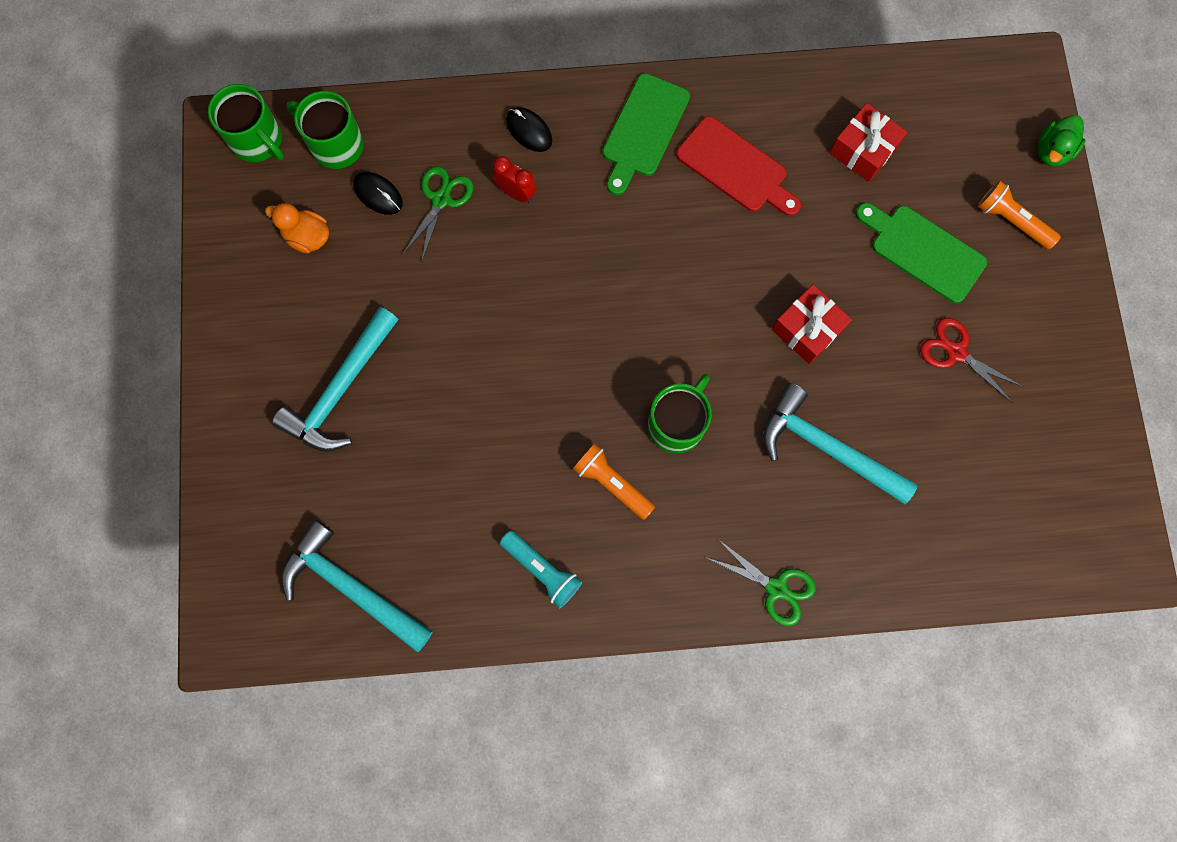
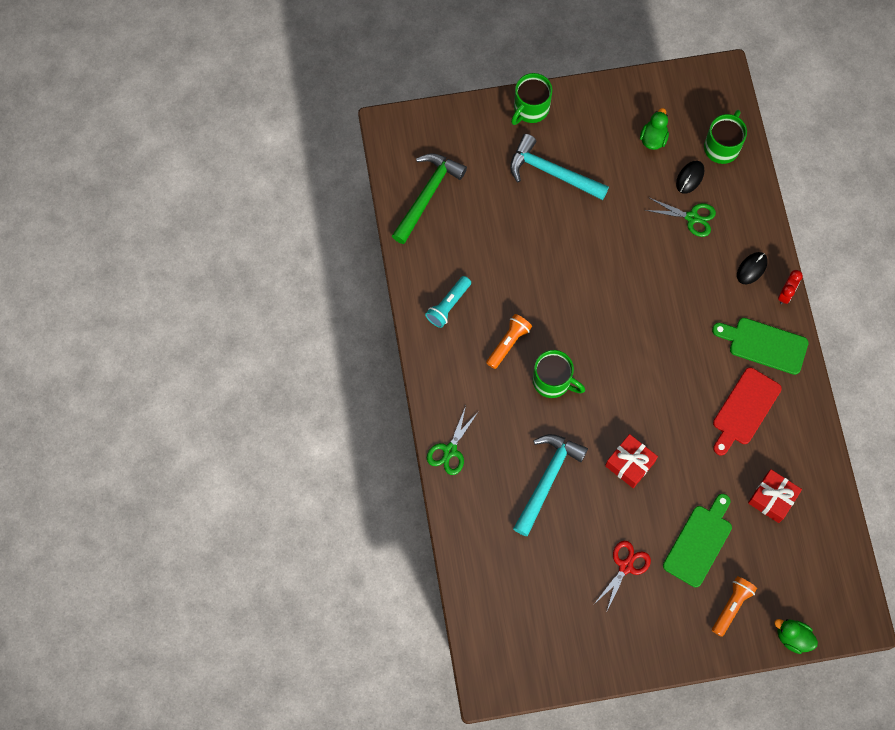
camera: 85 degrees right, 5 degrees down
green mug [208,84,284,162] -> green mug moved to [511,73,552,125]
orange duck [265,203,329,254] -> green duck [640,108,669,150]
turquoise hammer [281,519,433,653] -> green hammer [392,153,467,244]
red clock [493,156,536,203] -> red clock moved to [778,270,803,304]

